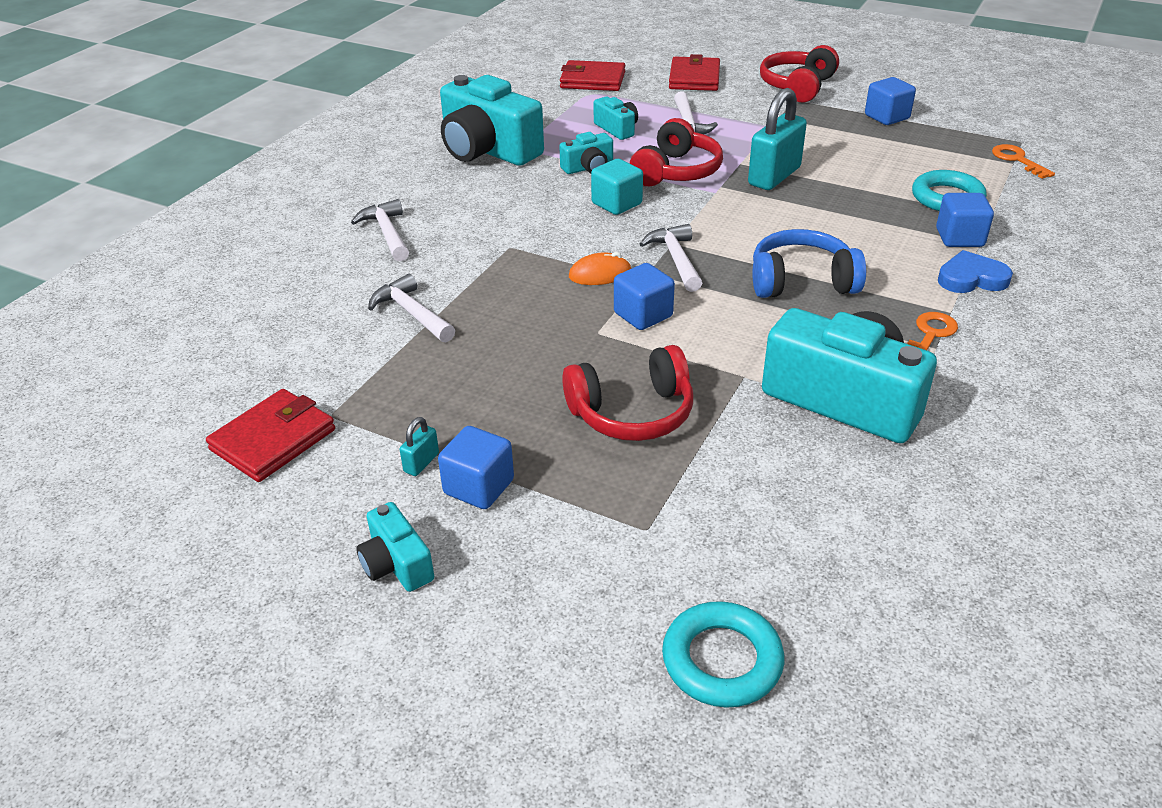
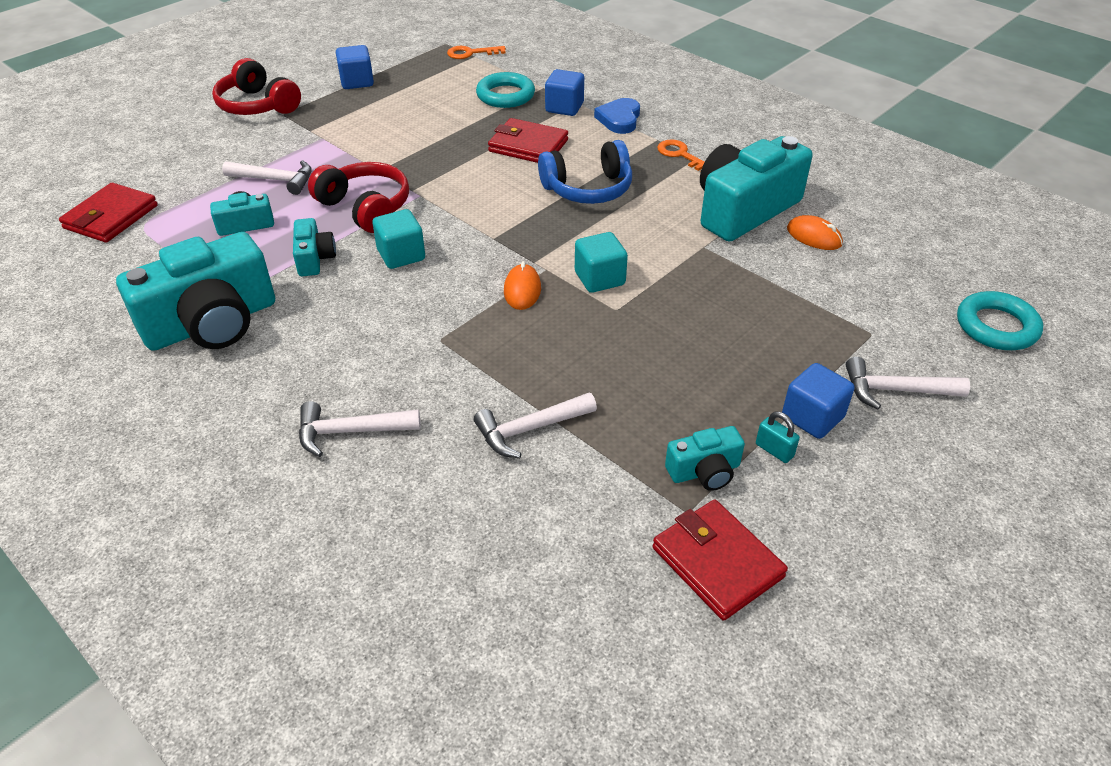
camera: 75 degrees left, 5 degrees up
turquoise camera [356,502,434,592] -> turquoise camera moved to [665,426,745,491]
red headphones [562,345,693,441] -> none
blue cube [614,263,675,330] -> turquoise cube [575,232,628,293]
white hammer [640,224,702,292] -> white hammer moved to [846,357,970,409]
red wallet [669,54,720,91] -> red wallet moved to [488,118,568,163]
turquoise padlock [748,88,807,190] -> none
blue headphones [752,229,866,298] -> blue headphones turned 120 degrees counterclockwise [538,140,632,204]
none -> orange mouse [787,215,843,250]

